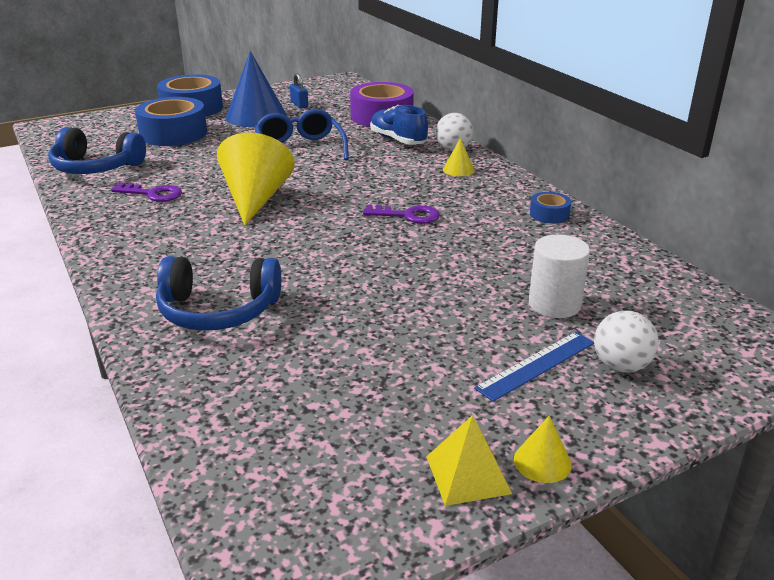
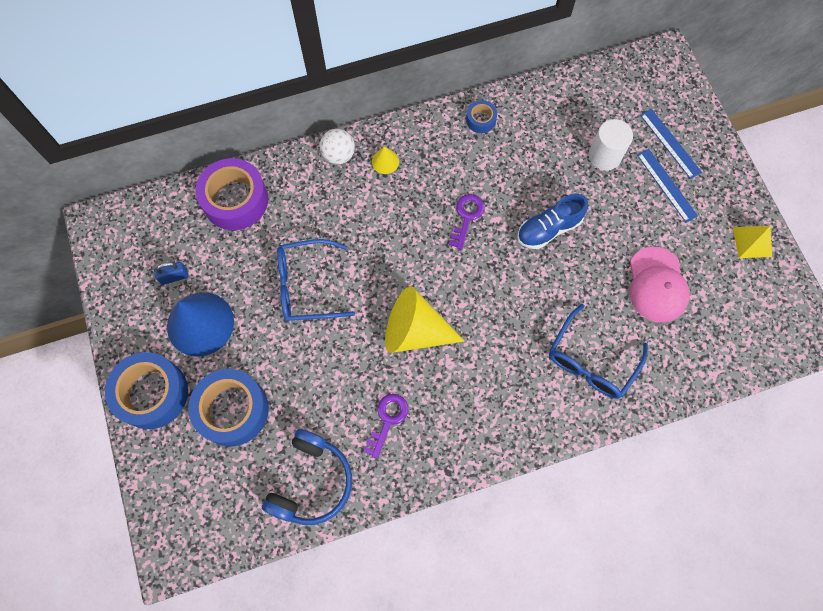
camera: 80 degrees left, 40 degrees up
blue headphones [156,256,281,331] -> blue glasses [549,304,648,399]
blue shoe [370,105,428,145] -> blue shoe moved to [517,194,588,249]
yellow cone [514,415,572,483] -> none
white ball [594,311,659,373] -> blue ruler [640,109,702,179]
none -> pink cap [630,247,690,323]

